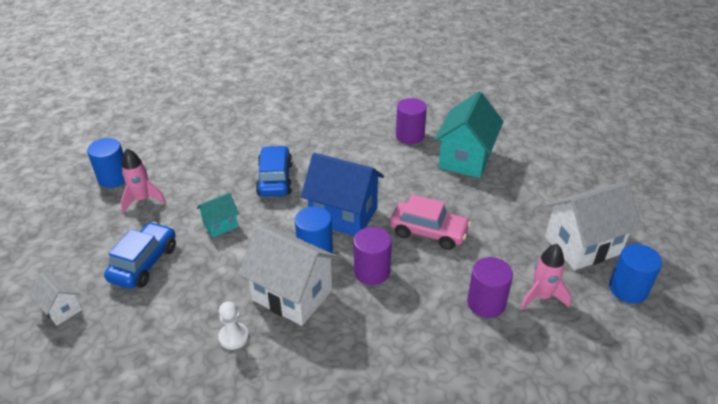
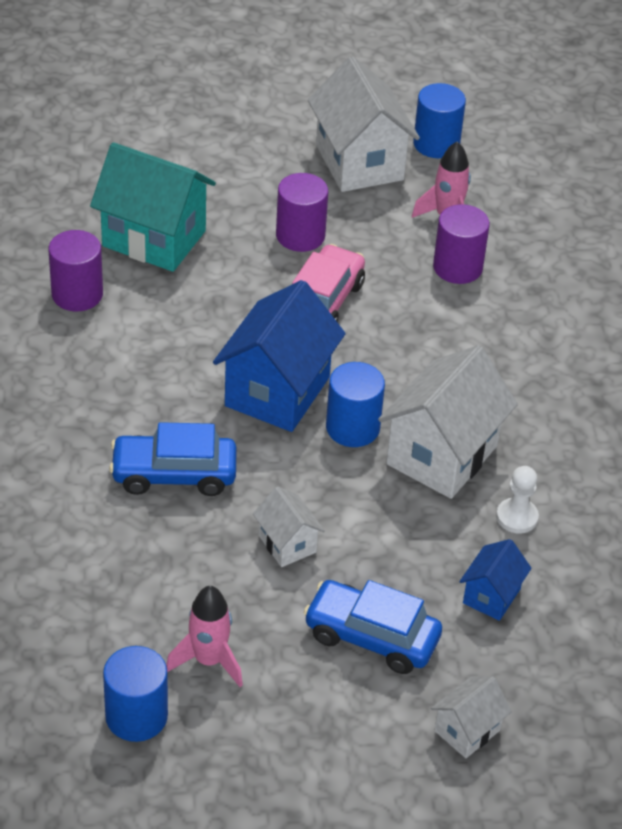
camera: 90 degrees left, 5 degrees up
turquoise house [197,193,239,237] -> white house [253,486,325,567]
purple cylinder [353,227,392,285] -> purple cylinder moved to [276,173,328,252]
none -> blue house [459,539,532,621]

